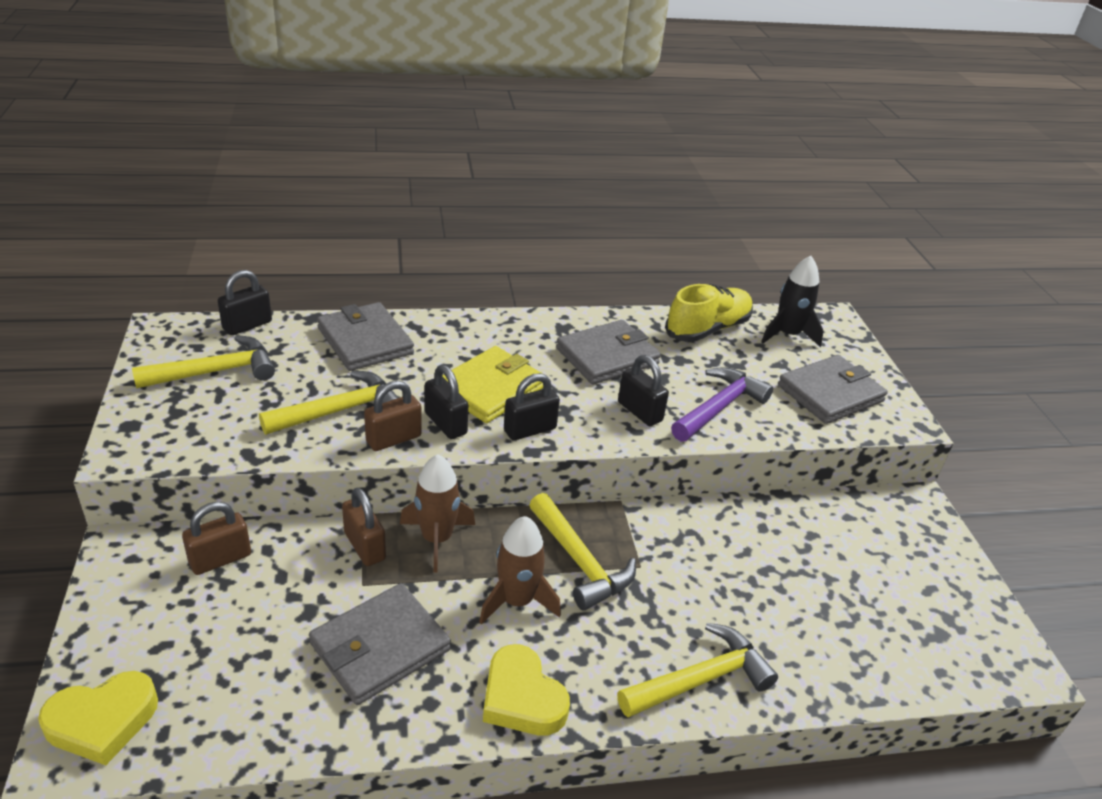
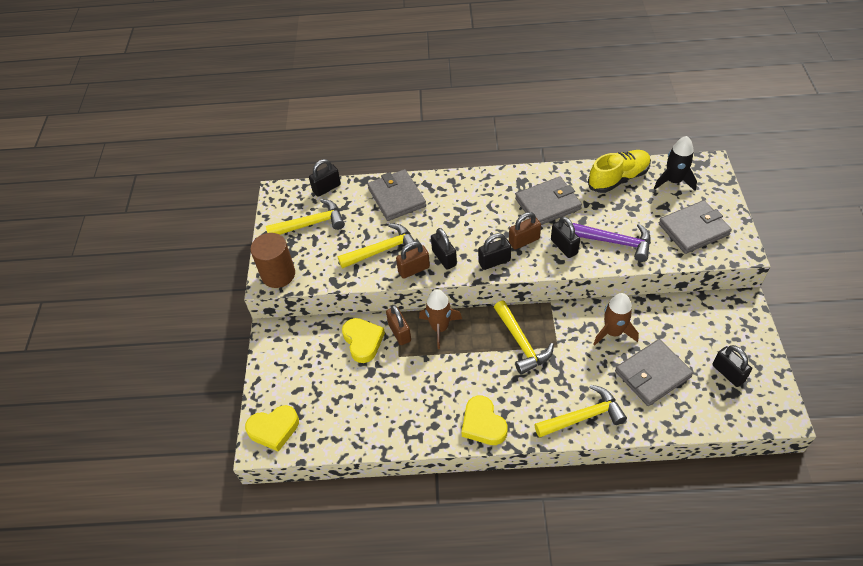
camera: 15 degrees right, 15 degrees up
brown padlock [182,502,251,575] -> brown padlock moved to [509,212,541,250]
grey wallet [309,583,451,705] -> grey wallet moved to [615,339,693,406]
yellow wallet [443,346,543,423] -> none
brown rocket [479,516,561,624] -> brown rocket moved to [594,293,639,345]
purple hammer [671,367,773,442] -> purple hammer turned 60 degrees clockwise [573,223,651,262]
none -> brown cylinder [250,233,295,288]
none -> yellow heart [342,318,385,363]
none -> black padlock [713,345,752,387]

